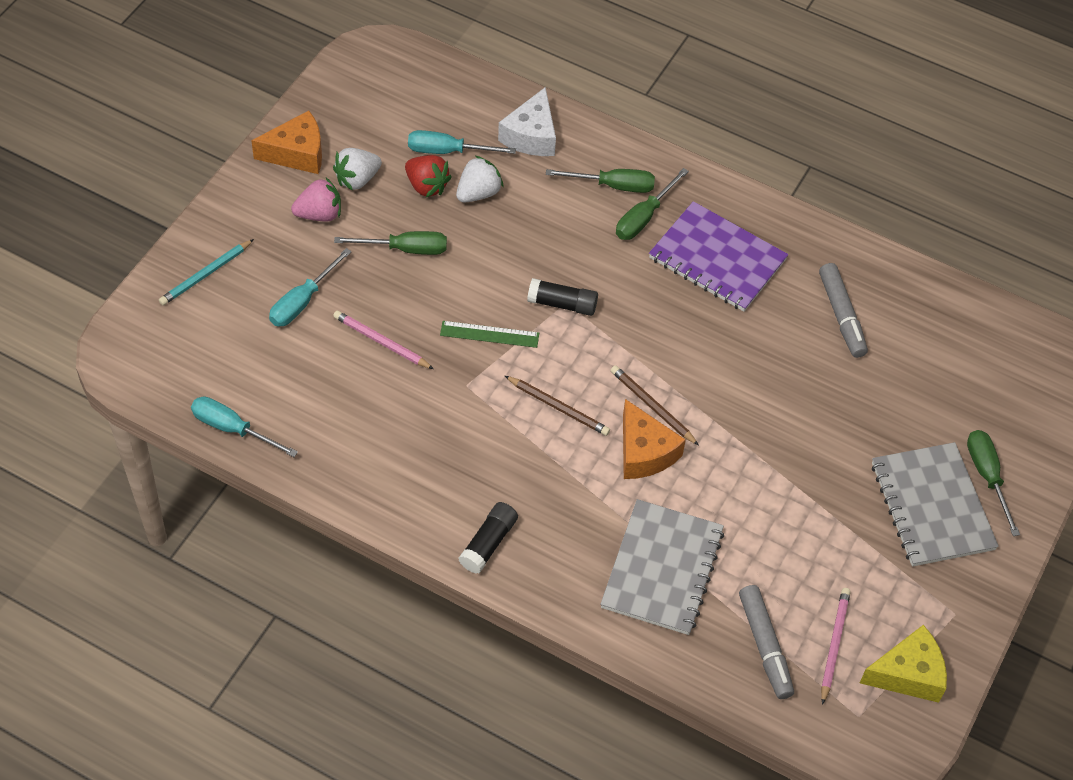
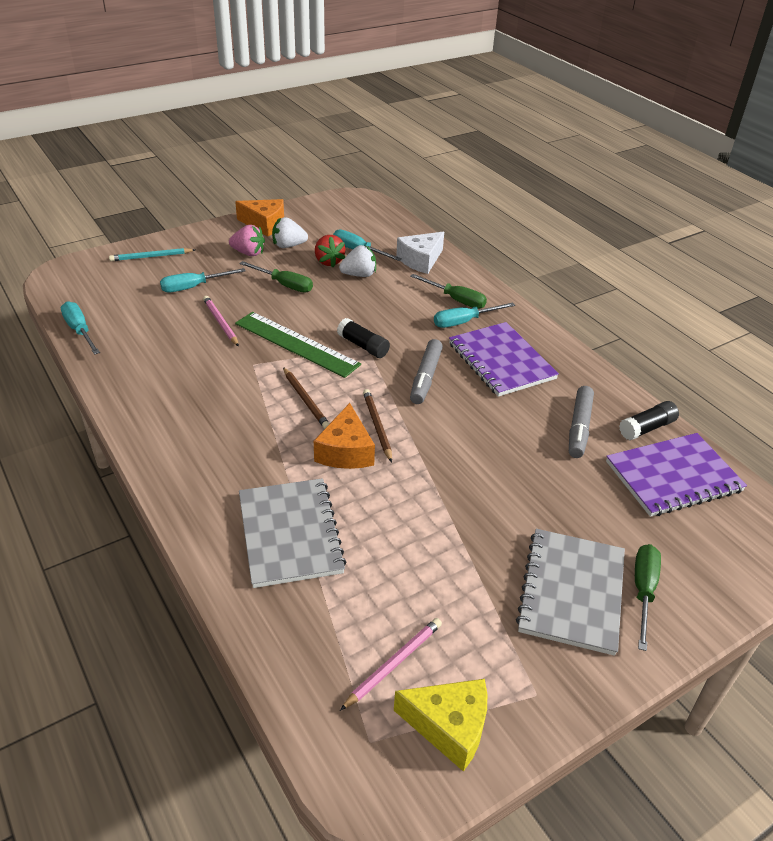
camera: 30 degrees right, 15 degrees down
green ruler [440,321,539,348] -> green ruler [235,312,361,378], size x1.81
black glue stick [458,502,518,574] -> black glue stick moved to [619,401,679,440]
grey notebook [600,499,724,635] -> grey notebook turned 60 degrees counterclockwise [239,478,346,588]
green screwdriver [616,168,689,240] -> turquoise screwdriver [434,302,515,328]
grey marker [739,585,794,699] -> grey marker moved to [410,339,443,404]
none -> purple notebook [606,433,747,517]

